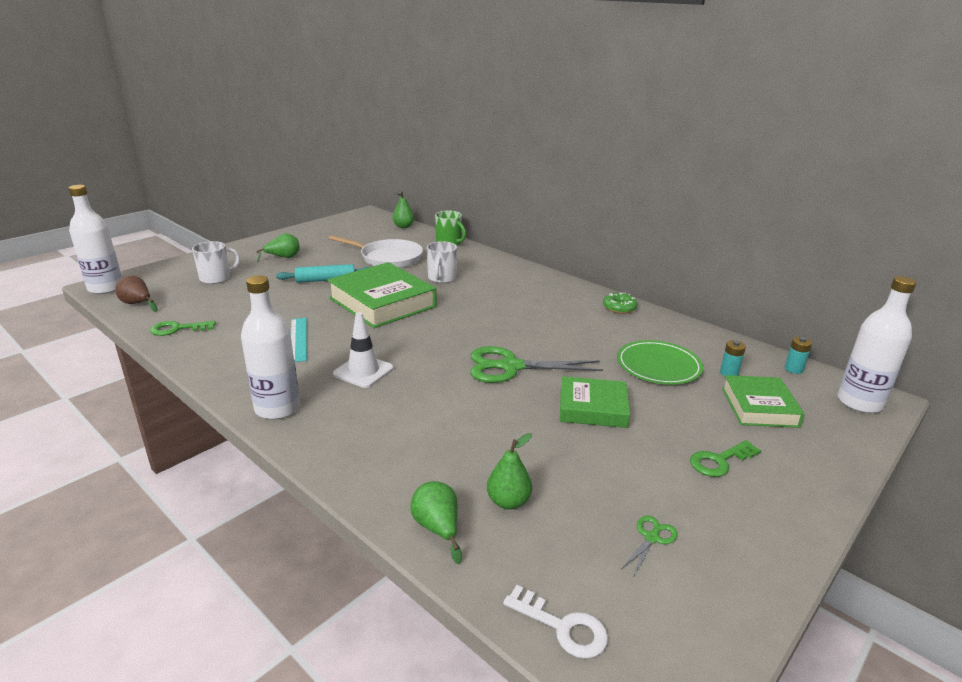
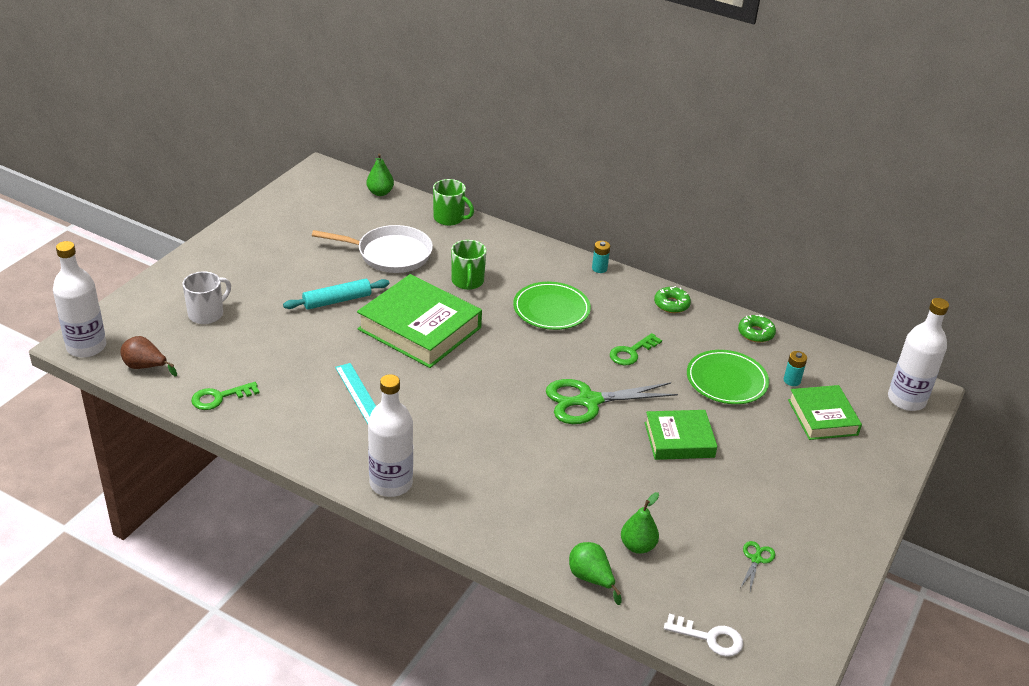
camera: 15 degrees left, 10 degrees up
green pear [256,233,300,262] -> none
white traffic cone [333,312,393,388] -> none
white mug [427,241,457,283] -> green mug [451,240,487,290]
green key [690,440,761,477] -> green key moved to [610,333,662,365]
turquoise battery [785,337,812,374] -> turquoise battery moved to [592,241,610,273]
none -> green plate [513,282,591,330]
none -> green donut [738,315,776,343]

